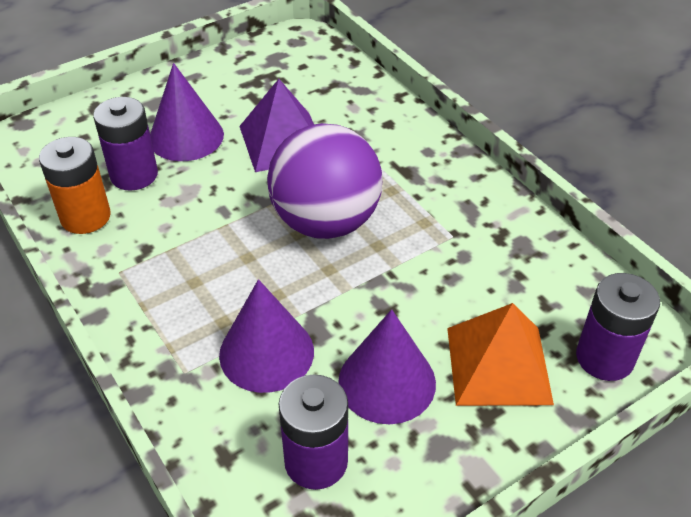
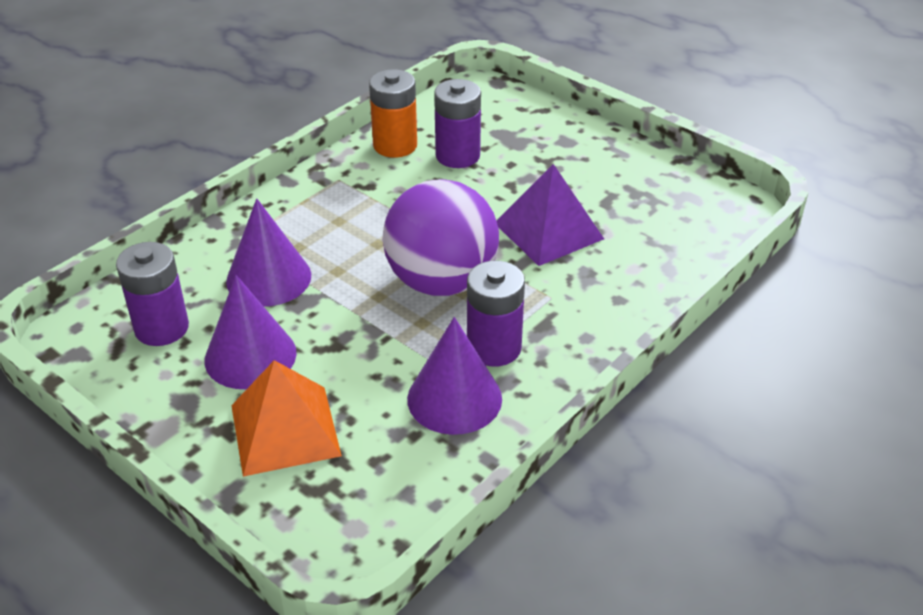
camera: 75 degrees right, 5 degrees down
purple cone [150,63,224,161] -> purple cone moved to [407,317,502,435]
purple battery [576,273,660,381] -> purple battery moved to [467,261,525,367]

